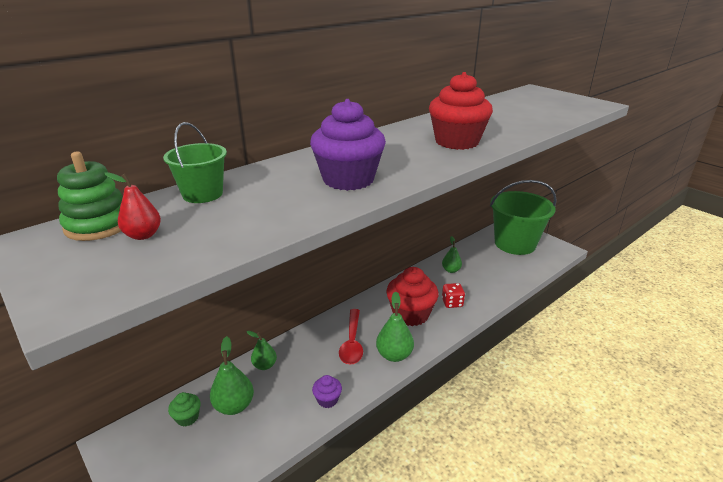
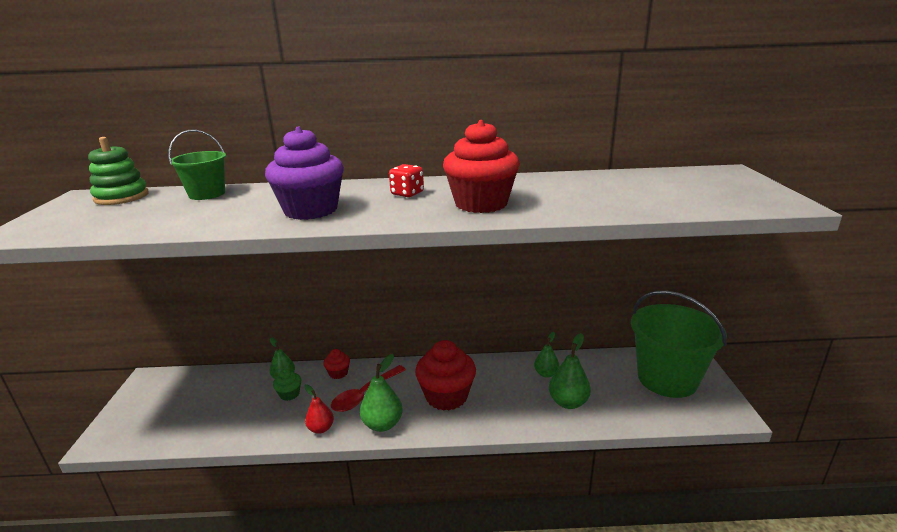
camera: 40 degrees right, 5 degrees down
red pear [105,172,161,240] -> red pear moved to [304,384,334,434]
green cupcake [168,392,201,427] -> green cupcake moved to [273,369,301,401]
green pear [210,336,254,415] -> green pear moved to [549,333,591,409]
purple cupcake [312,375,342,408] -> none
red dice [442,283,465,308] -> red dice moved to [389,164,424,197]
none -> red cupcake [324,349,350,379]

